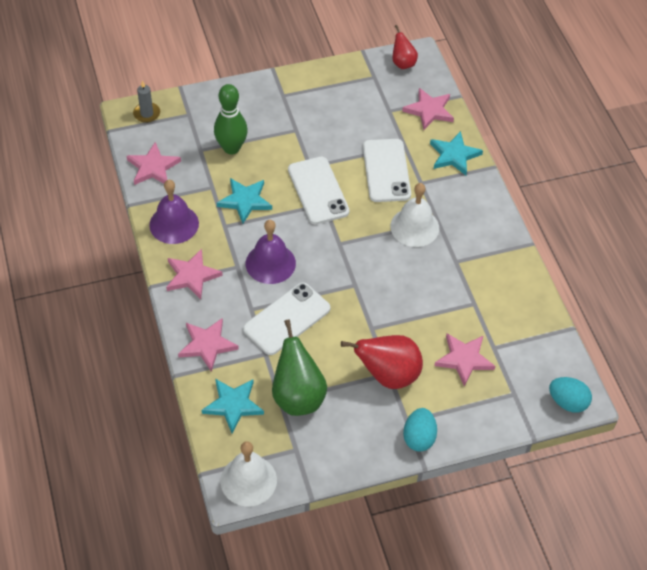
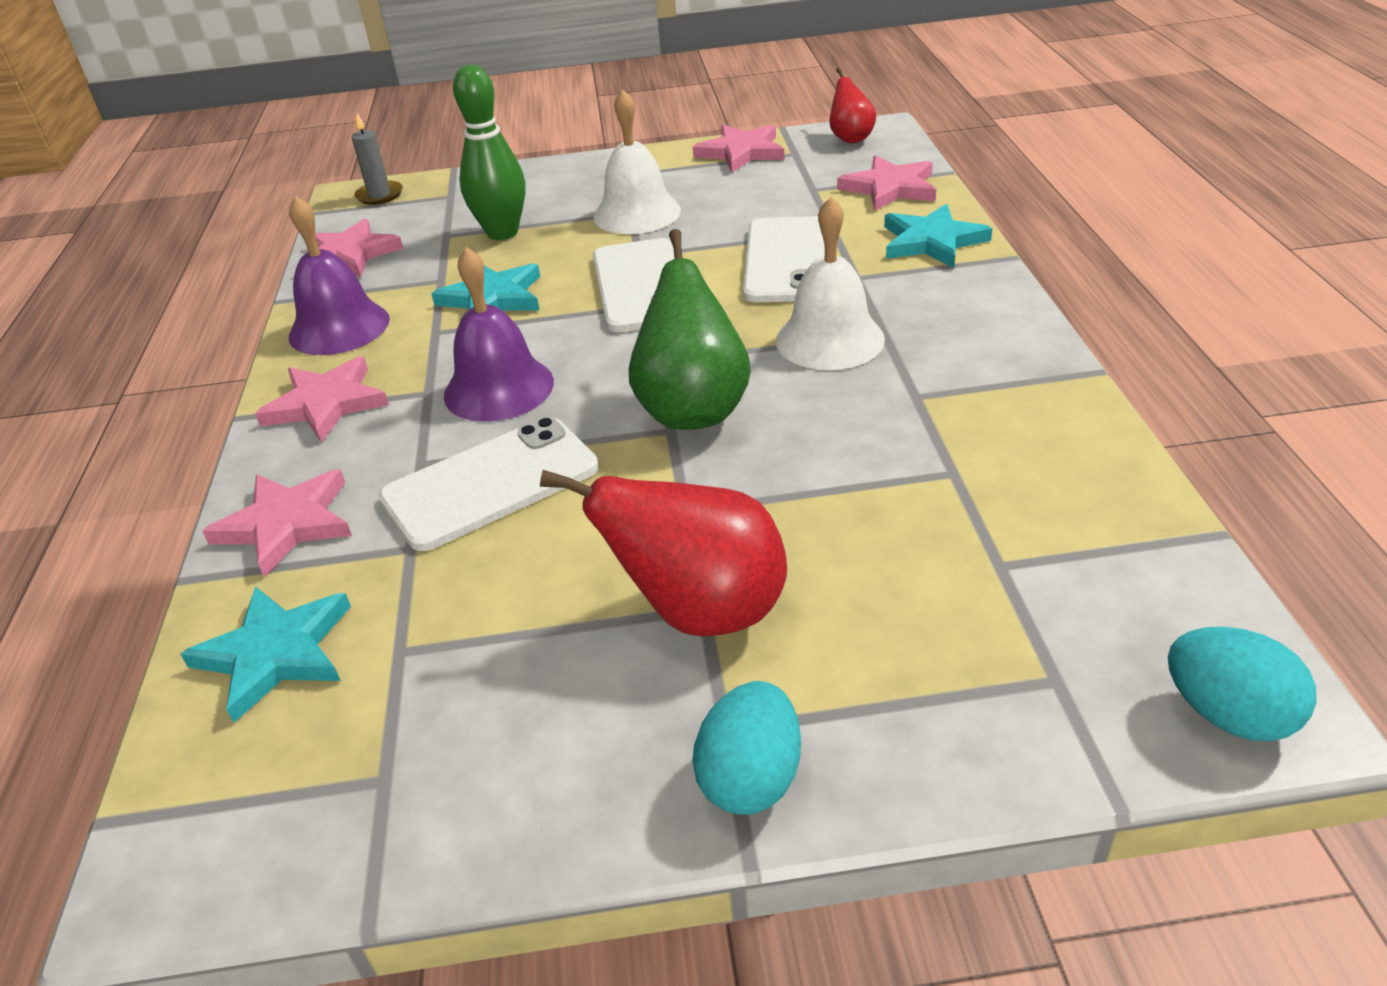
camera: 15 degrees right, 15 degrees down
white bell [221,441,277,506] -> white bell moved to [594,89,681,234]
green pear [272,319,327,416] -> green pear moved to [629,229,751,430]
pink star [434,333,495,387] -> pink star moved to [693,124,784,173]

